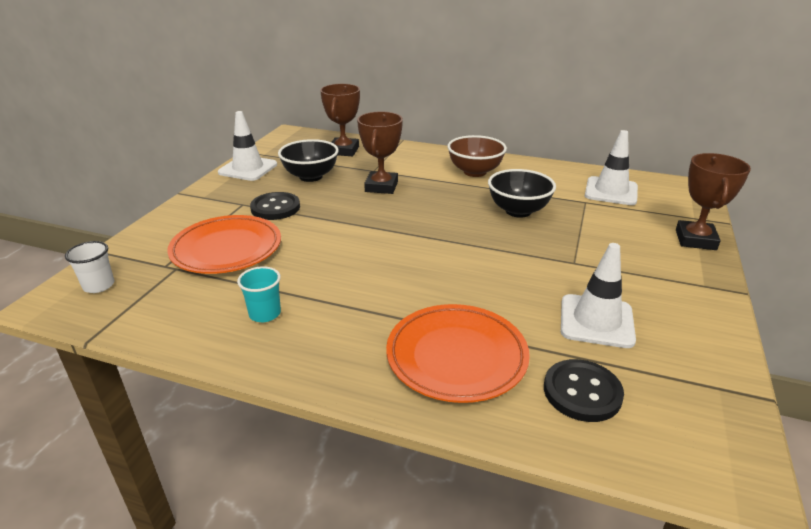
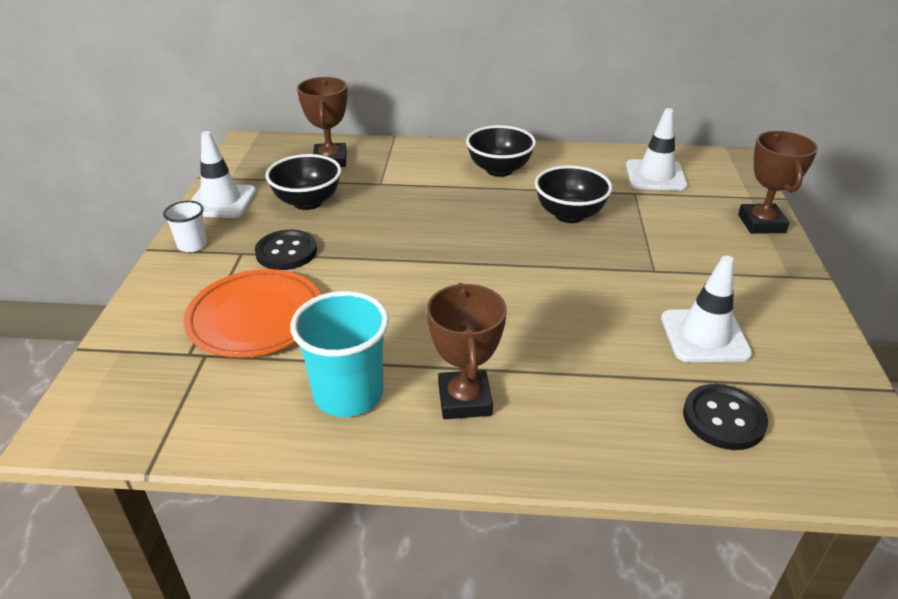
camera: 15 degrees left, 5 degrees up
white cup [65,241,115,293] -> white cup moved to [163,201,207,252]
turquoise cup [237,266,281,322] -> turquoise cup [290,291,389,417], size x1.86
brown trophy [357,111,403,194] -> brown trophy moved to [427,283,507,419]
orange plate [386,304,530,403] -> none
brown bowl [447,135,507,177] -> black bowl [466,125,536,177]

